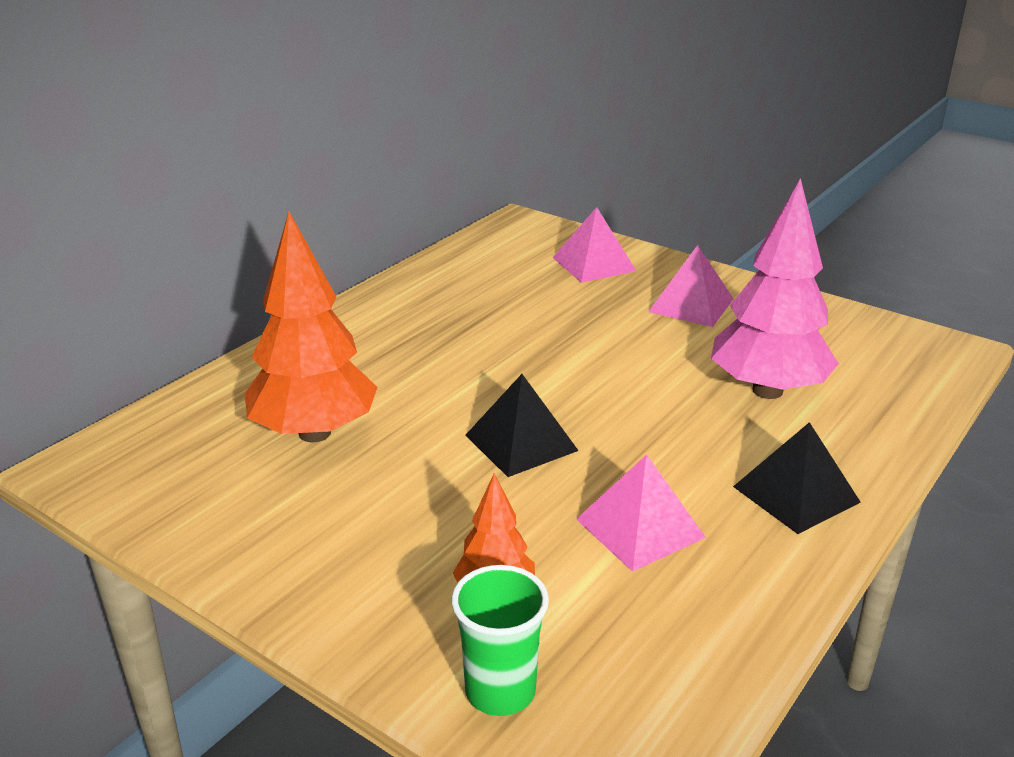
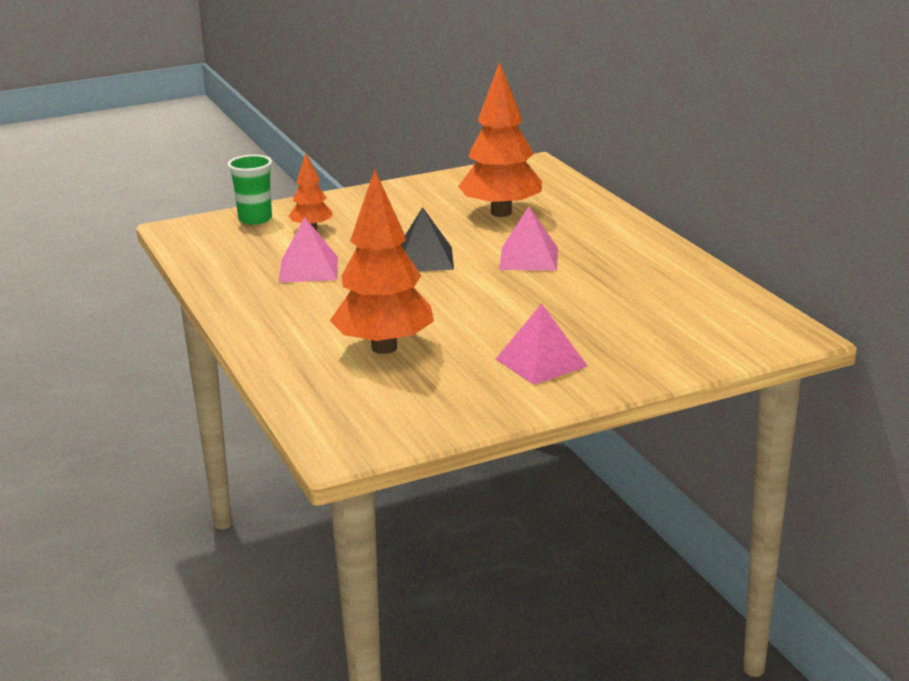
camera: 120 degrees right, 5 degrees down
pink pyramid [553,207,636,283] -> pink pyramid moved to [499,207,558,271]
pink tree [711,178,839,399] -> orange tree [330,169,434,354]
black pyramid [733,422,861,534] -> none

